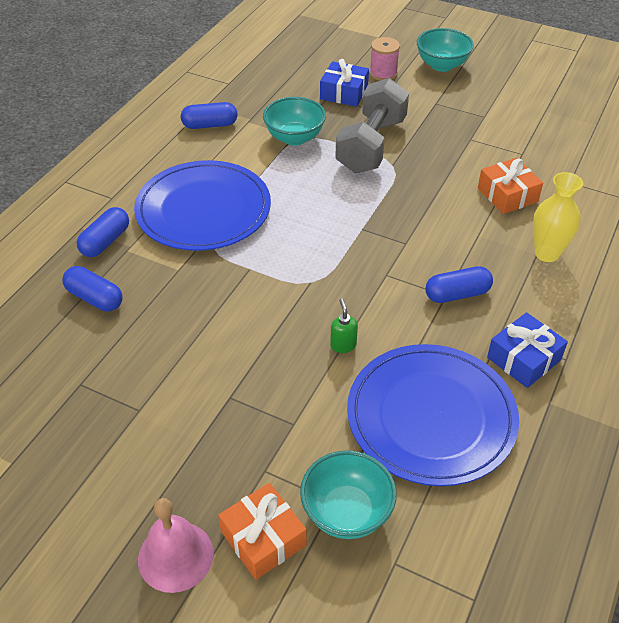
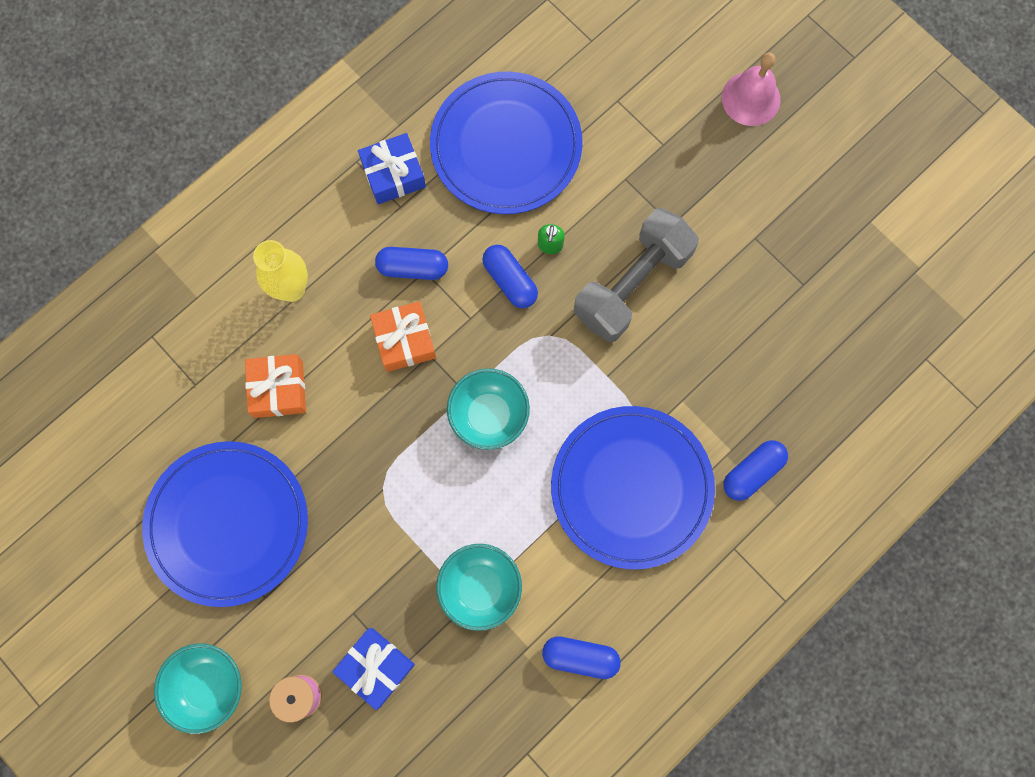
camera: 160 degrees left, 30 degrees up
blue capsule [62,266,123,312] -> blue capsule moved to [482,245,538,308]
orange gift [218,483,307,580] -> orange gift moved to [370,301,436,372]
turquoise bowl [300,450,397,539] -> turquoise bowl moved to [447,368,530,450]
grey dumbbell [335,78,409,173] -> grey dumbbell moved to [574,208,699,342]
none -> blue plate [142,441,308,607]

